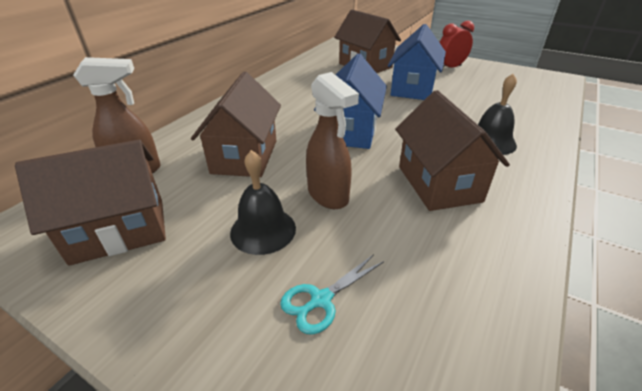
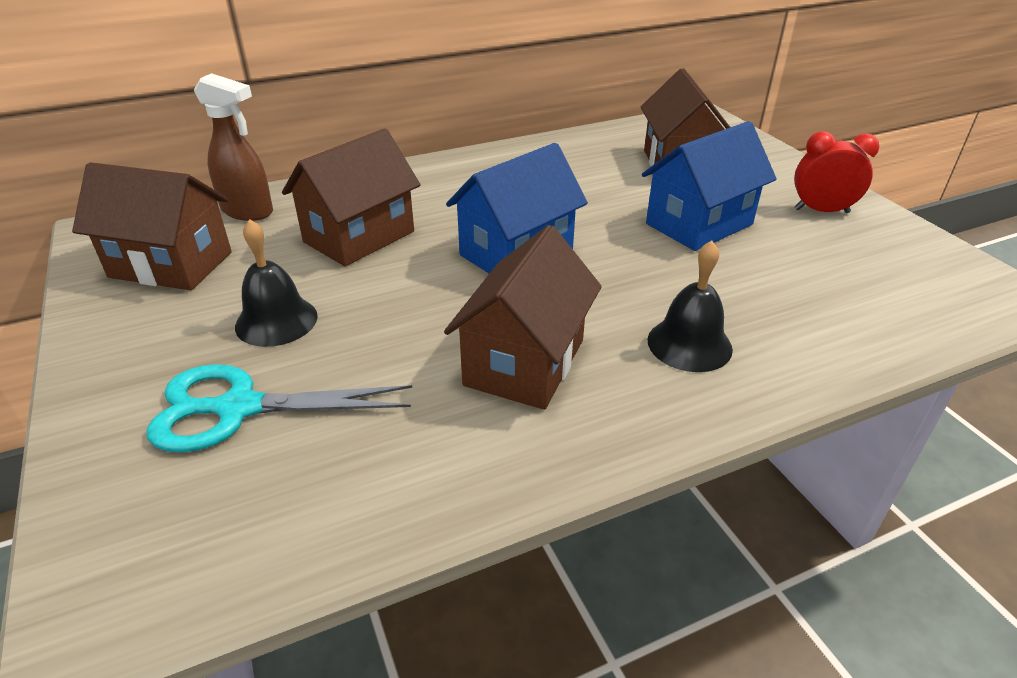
camera: 35 degrees right, 0 degrees up
turquoise scissors [280,254,384,335] -> turquoise scissors [146,364,412,452], size x1.78
brown spray bottle [306,72,359,209] -> none

